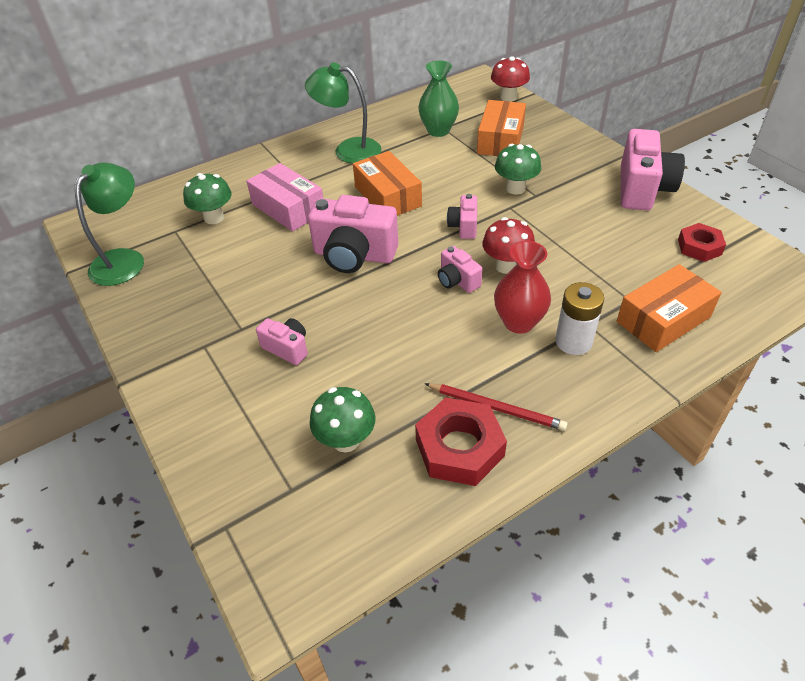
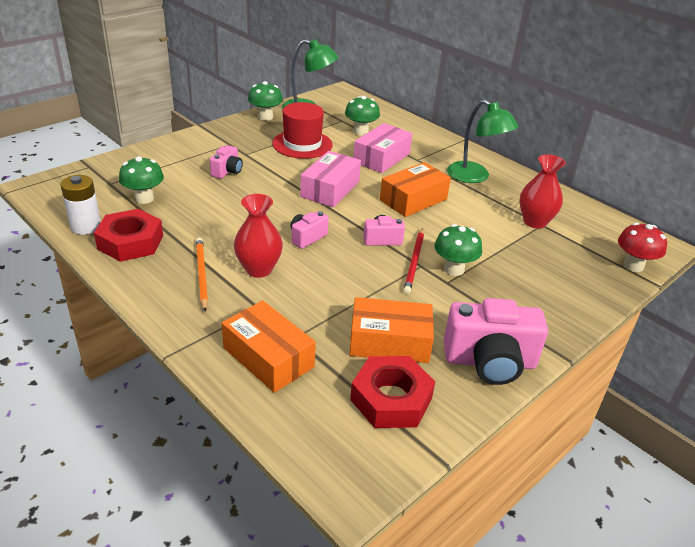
camera: 75 degrees right, 10 degrees down
green lamp [305,63,381,164] -> green lamp turned 135 degrees clockwise [447,99,519,183]
pink camera [308,195,398,273] -> pink box [300,151,361,207]
green vase [418,60,459,137] -> red vase [519,154,566,229]
red pencil [424,383,568,431] -> red pencil moved to [404,228,424,294]
orange box [477,100,526,156] -> orange box moved to [349,297,434,363]
red mushroom [482,217,535,274] -> none
white battery [555,282,604,355] -> white battery moved to [61,175,101,235]
red nut [678,223,726,262] -> red nut [350,356,435,428], size x1.58
none -> orange pencil [196,238,208,311]
none -> green mushroom [248,81,283,121]
none -> red hat [272,102,333,159]

